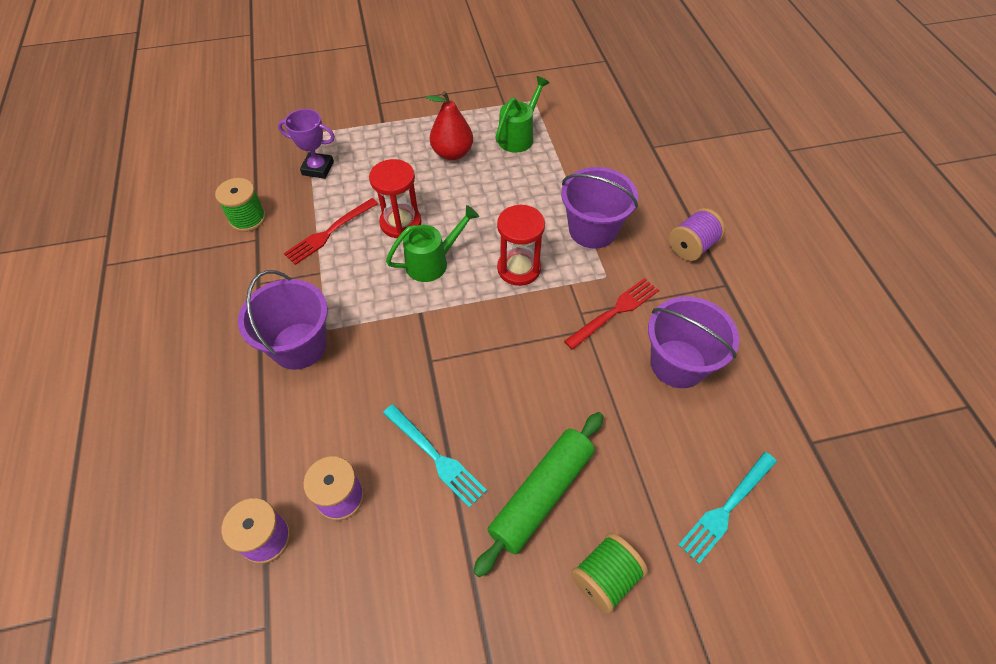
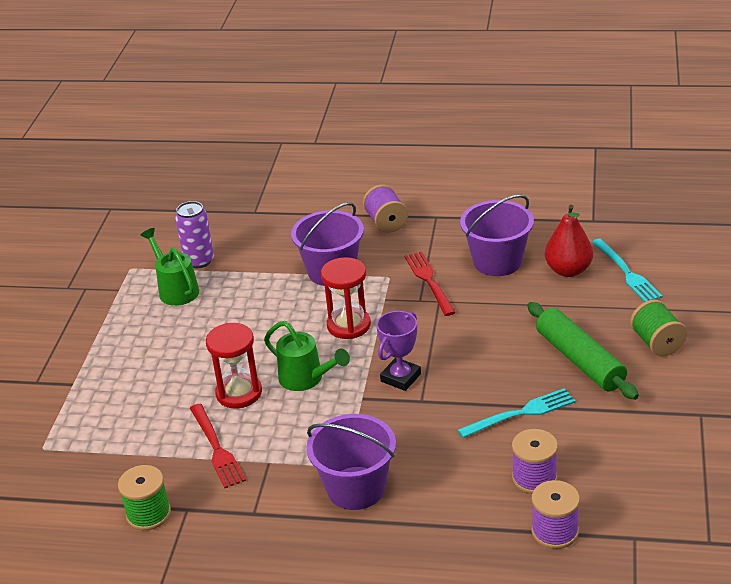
camera: 65 degrees left, 20 degrees down
purple trophy [278,109,335,179] -> purple trophy moved to [376,311,421,391]
green watering can [386,205,479,282] -> green watering can turned 135 degrees clockwise [264,321,350,391]
red pear [426,91,473,160] -> red pear moved to [545,205,593,277]
none -> purple can [175,201,214,268]

